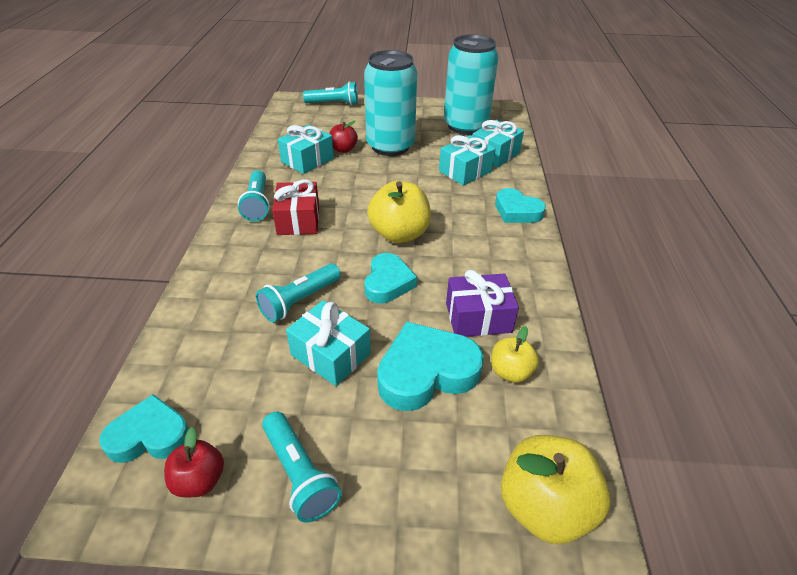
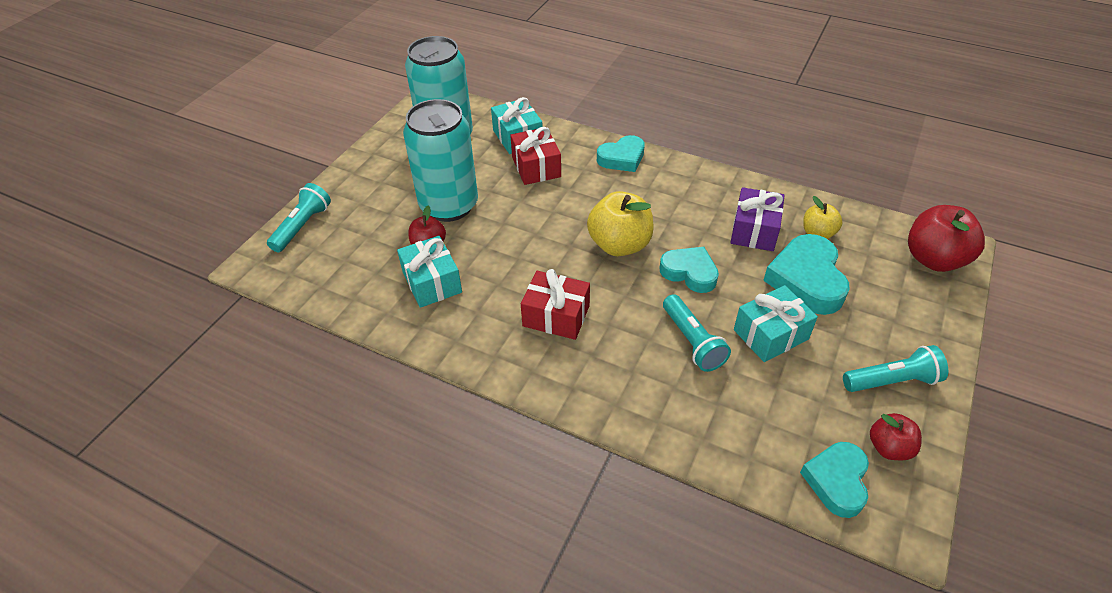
camera: 65 degrees left, 5 degrees up
turquoise flashlight [238,170,270,221] -> none
turquoise gift [439,135,496,186] -> red gift [510,127,561,185]
yellow apple [501,435,610,544] -> red apple [908,205,985,272]

